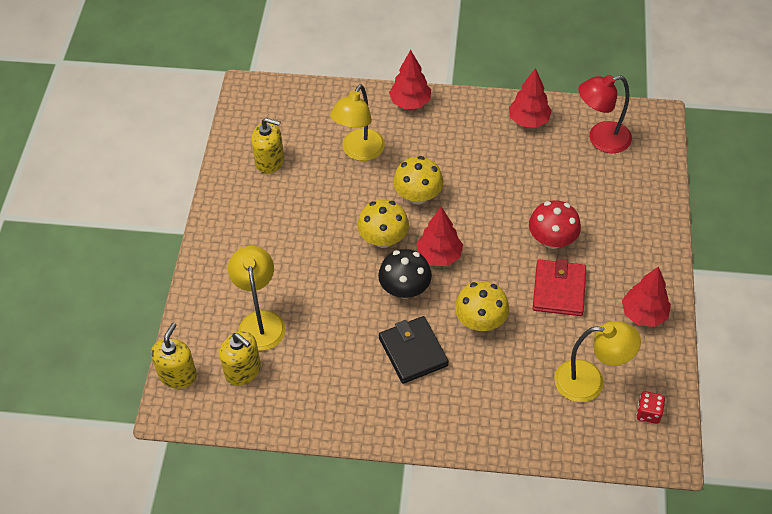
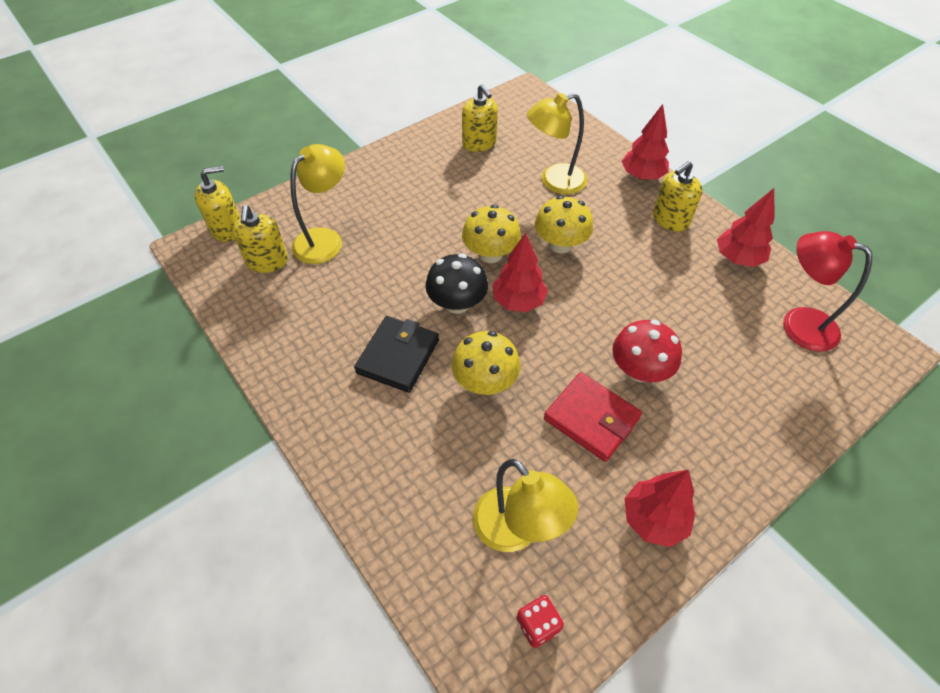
camera: 45 degrees right, 0 degrees up
red wallet [533,259,586,316] -> red wallet turned 75 degrees clockwise [544,372,642,462]
none -> yellow soap dispenser [653,161,702,232]

